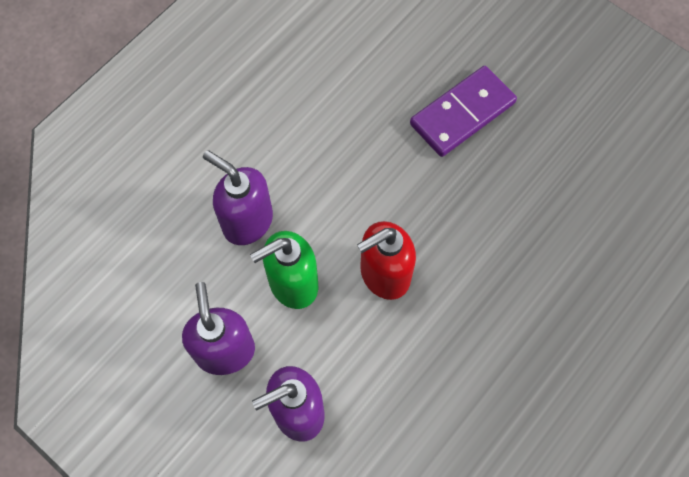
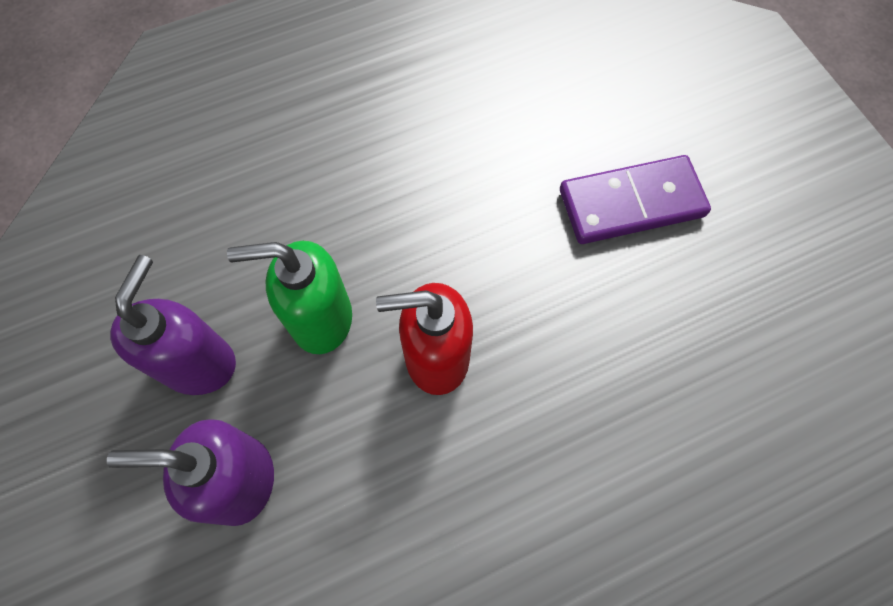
camera: 25 degrees right, 0 degrees up
purple soap dispenser [203,150,273,245] -> none

